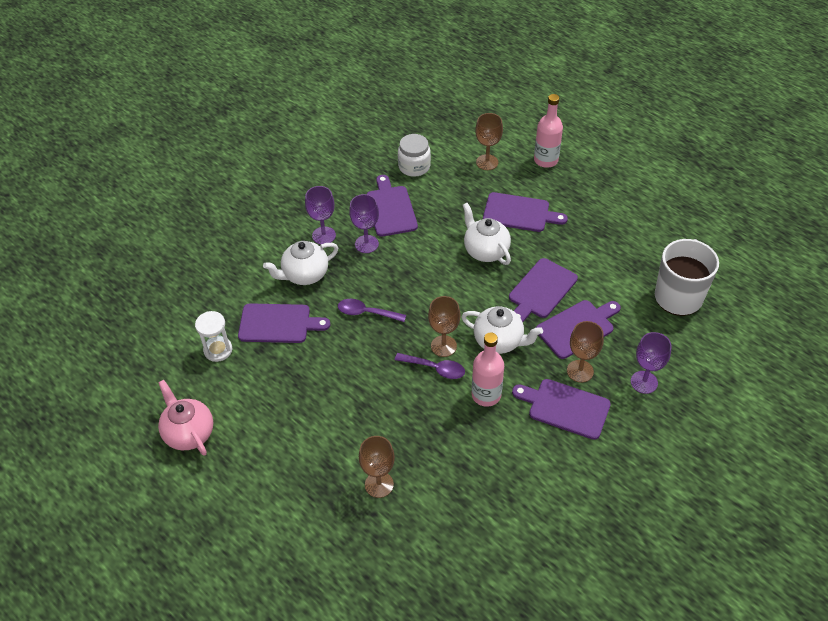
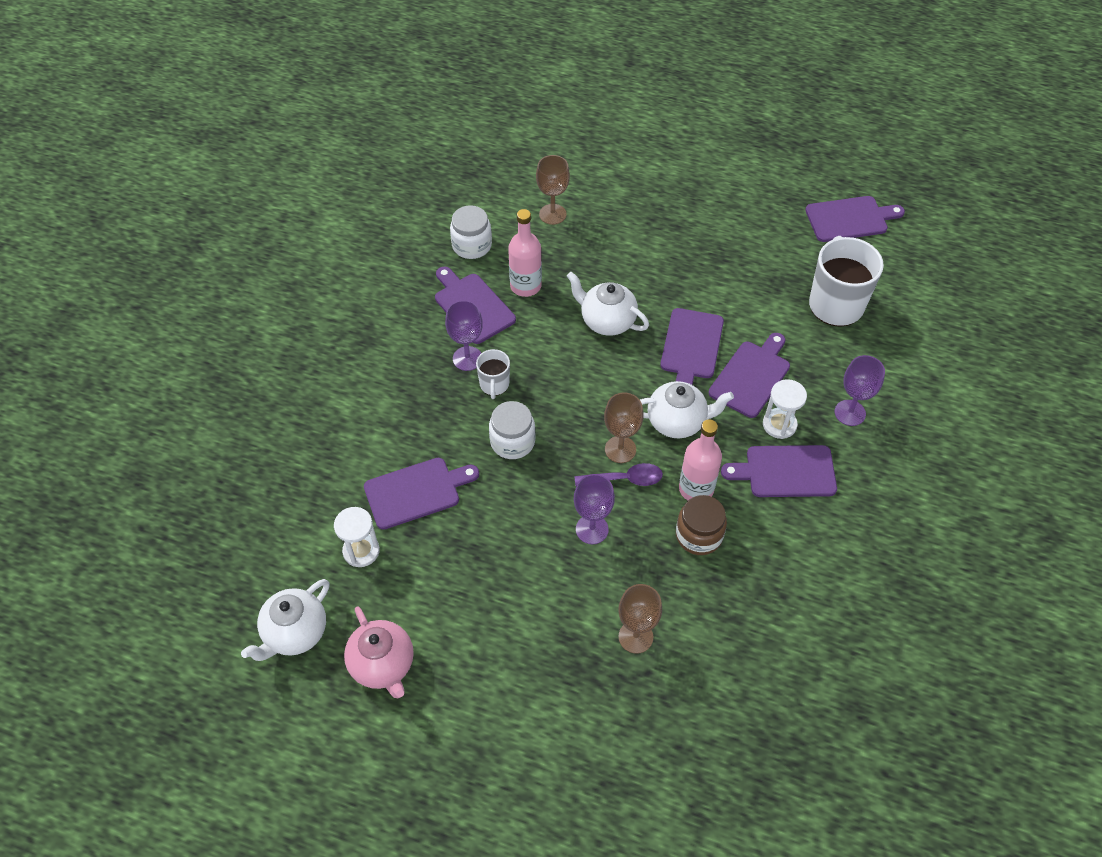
camera: 25 degrees left, 5 degrees up
pink teapot [158,380,213,456] -> pink teapot turned 150 degrees counterclockwise [344,606,414,698]
white teapot [263,241,338,285] -> white teapot moved to [241,579,330,661]
purple goblet [305,186,336,244] -> purple goblet moved to [574,474,615,544]
purple spoon [338,299,406,322] -> white jar [489,401,535,459]
purple cutting board [483,192,568,232] -> purple cutting board moved to [805,196,905,242]
pink bottle [534,94,563,168] -> pink bottle moved to [508,209,542,297]
brown goblet [567,321,604,382] -> white hourglass [763,379,807,439]
none -> white mug [476,349,510,399]
none -> brown jar [676,495,727,555]

